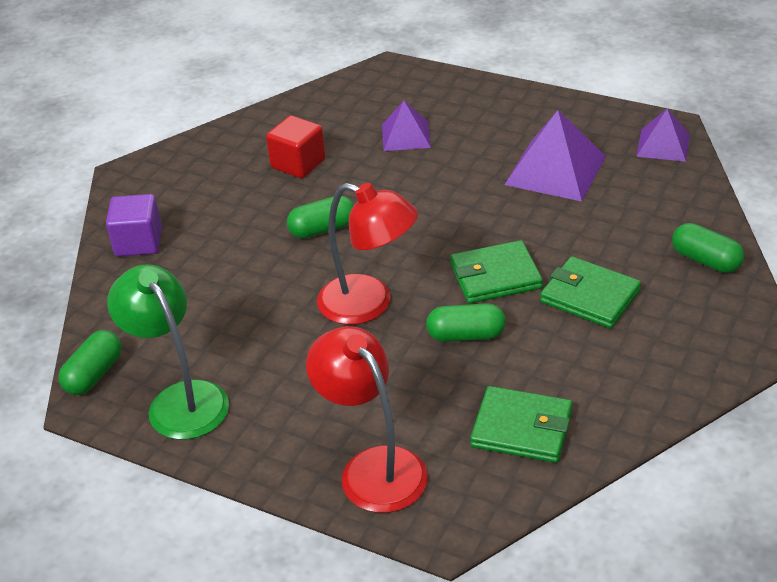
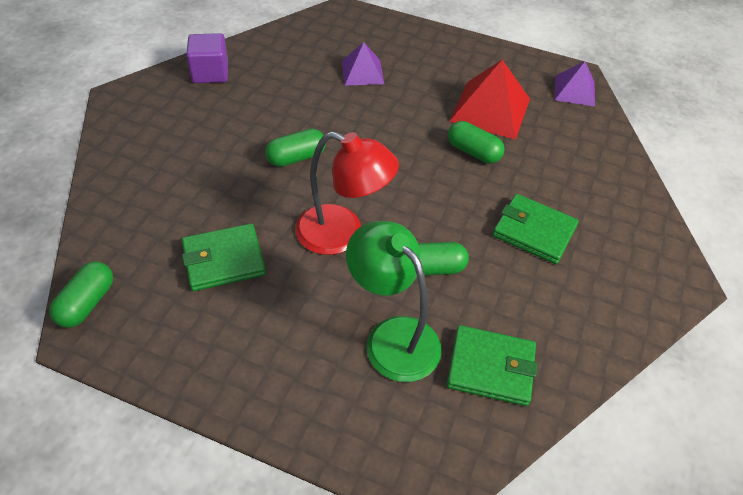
camera: 10 degrees left, 10 degrees up
purple cube [106,194,162,257] -> purple cube moved to [186,33,228,83]
green lamp [107,264,229,440] -> green lamp moved to [346,221,442,382]
red cube [266,115,326,178] -> none
red lamp [306,326,428,513] -> none
green wallet [450,240,543,304] -> green wallet moved to [182,224,266,291]
purple pyramid [504,110,606,202] -> red pyramid [449,60,530,140]
green capsule [672,223,744,273] -> green capsule moved to [448,121,505,163]

